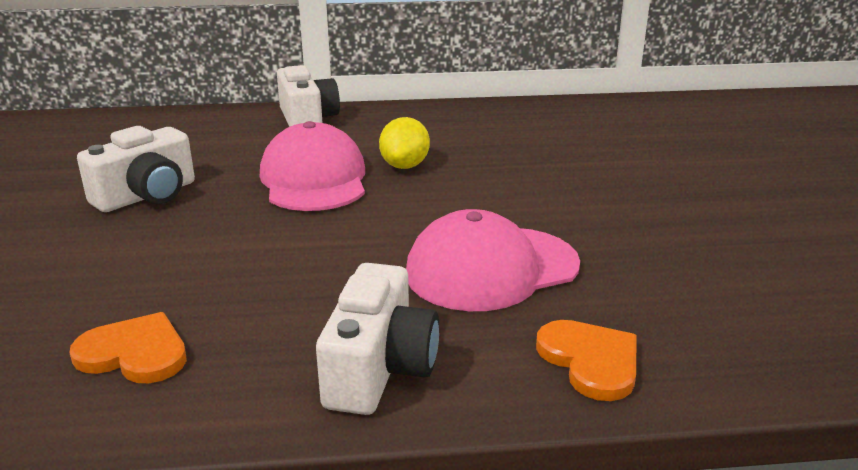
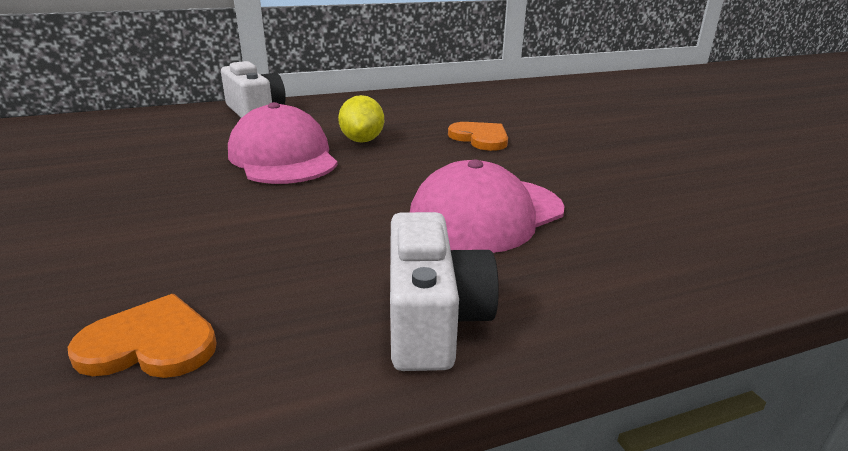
camera: 15 degrees left, 0 degrees up
white camera [77,126,195,212] -> none
orange heart [536,320,637,401] -> orange heart moved to [448,122,508,151]

